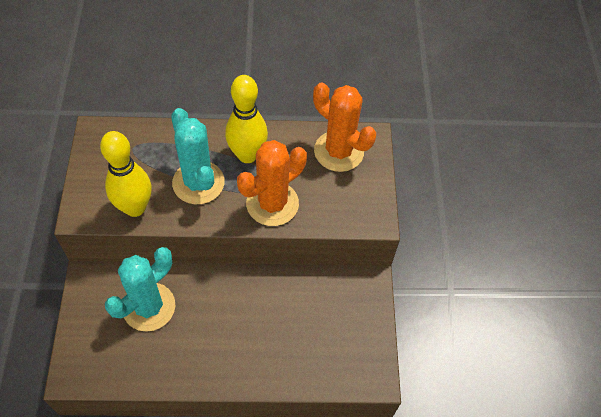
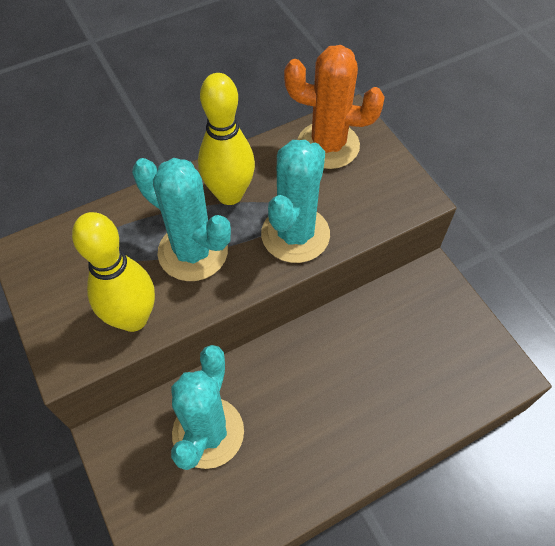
camera: 25 degrees left, 0 degrees up
orange cactus [237,140,307,226] -> turquoise cactus [261,140,330,263]

